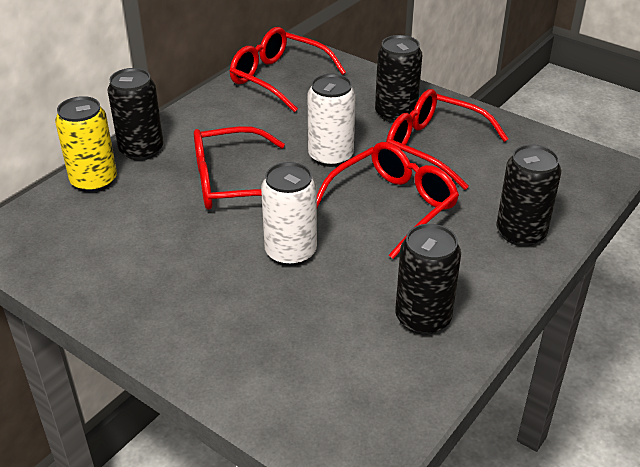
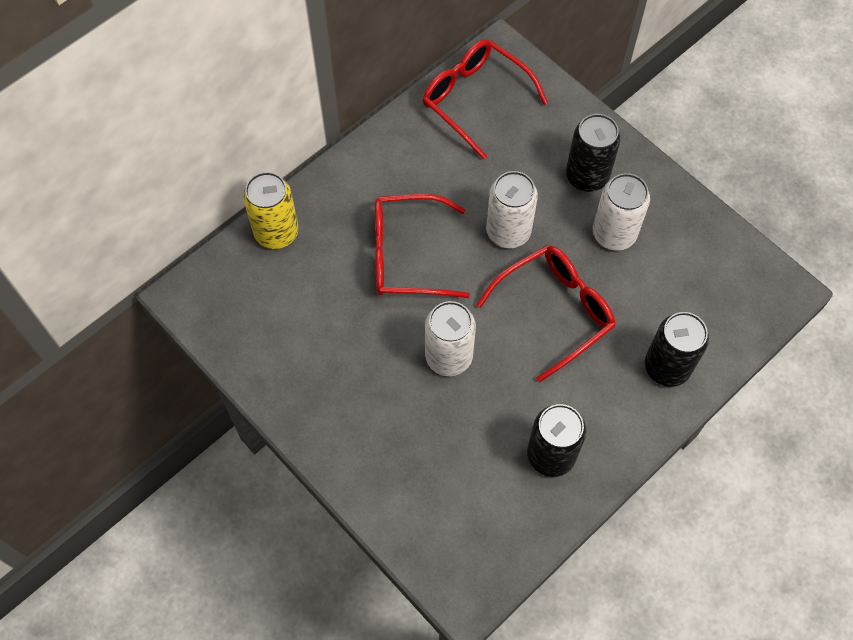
camera: 10 degrees right, 25 degrees up
black can [107,68,164,160] -> none
red glasses [386,89,508,190] -> white can [593,173,650,251]

